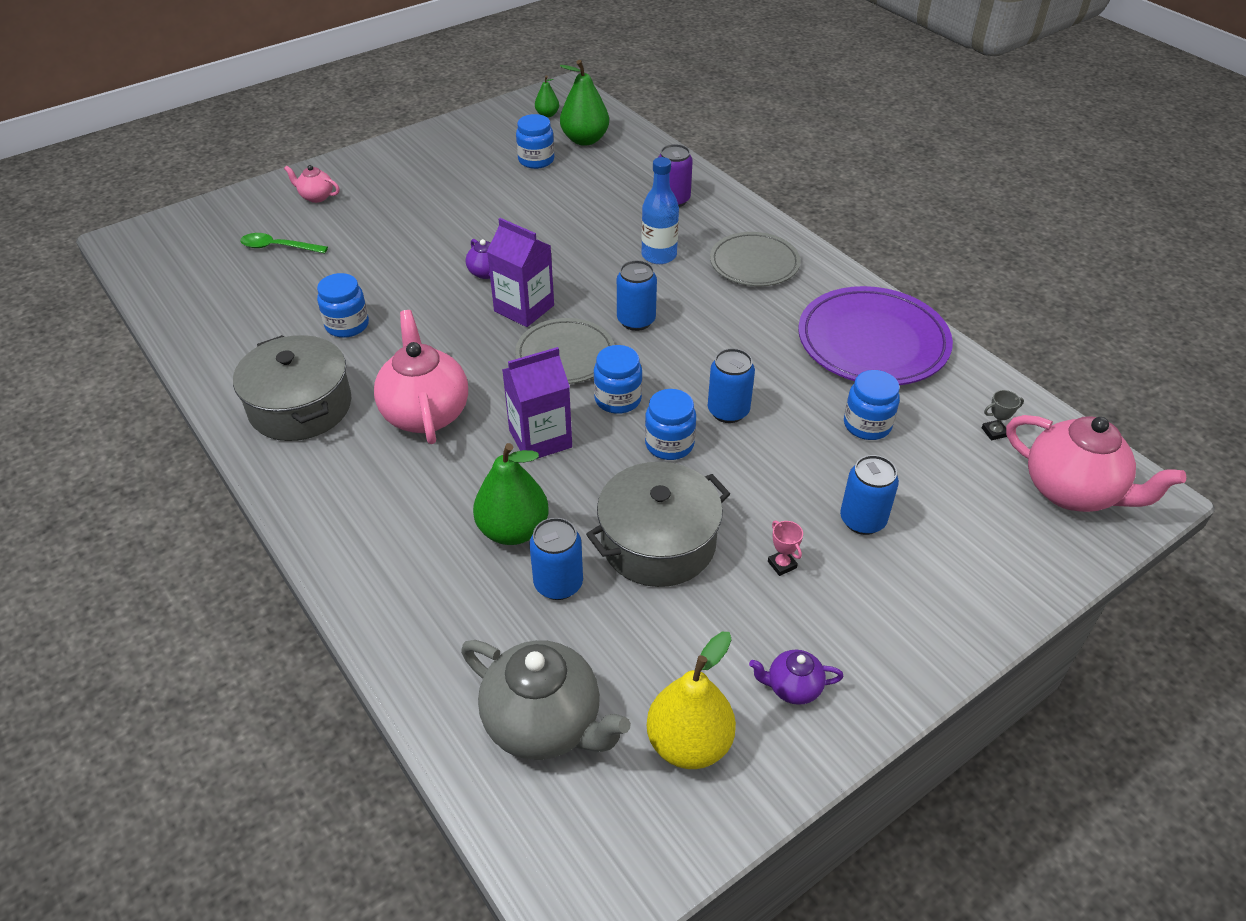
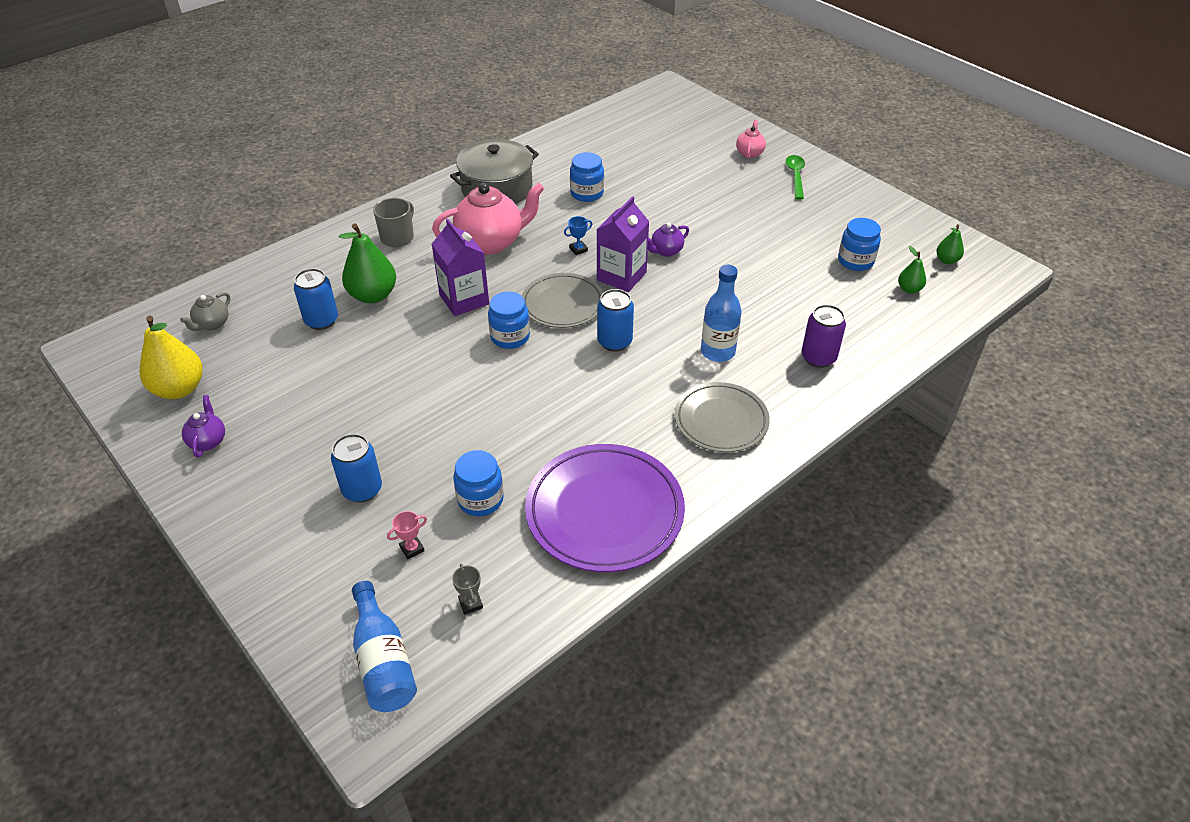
camera: 85 degrees right, 0 degrees up
green spoon [240,233,328,254] -> green spoon moved to [786,155,805,200]
grey teapot [461,640,631,760] -> grey teapot [180,292,230,331], size x0.48
green pear [560,60,609,146] -> green pear [898,246,926,294], size x0.52
grey pot [586,462,730,587] -> none
blue jar [645,389,696,460] -> none
blue can [708,348,755,423] -> none
pink trophy [768,521,803,576] -> pink trophy moved to [387,511,427,559]
pink teapot [1006,415,1186,512] -> blue bottle [352,581,417,712]
none -> grey mug [373,198,414,247]
none -> blue trophy [564,216,592,255]

